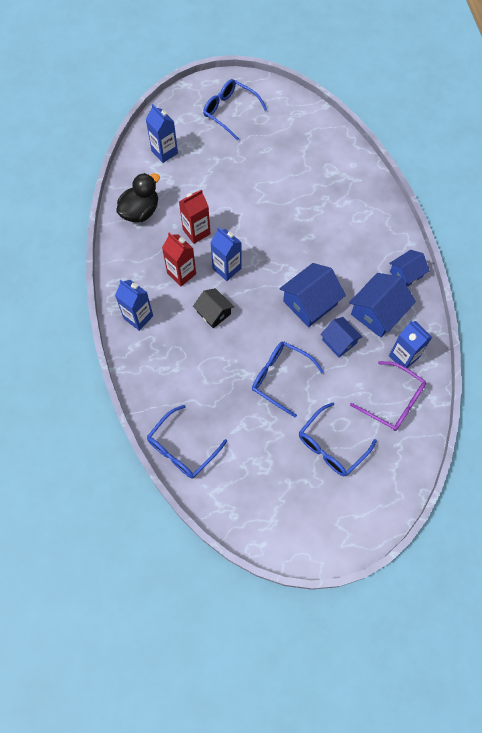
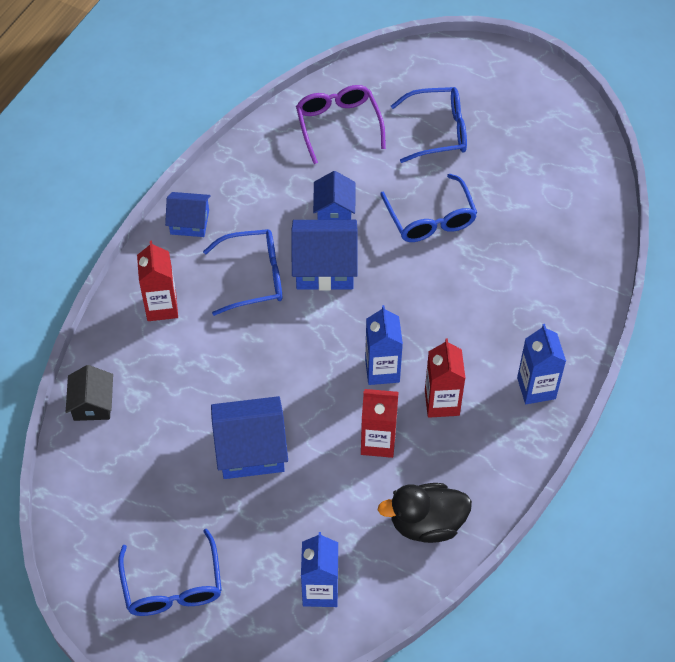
camera: 140 degrees left, 10 degrees down
blue glasses [147,405,227,479] -> blue glasses moved to [203,229,282,316]
black house [193,288,234,328] -> black house moved to [66,365,113,421]
blue house [349,273,416,338] -> blue house moved to [211,396,288,479]
blue carton [389,321,432,371] -> none
none -> red carton [137,240,178,321]

